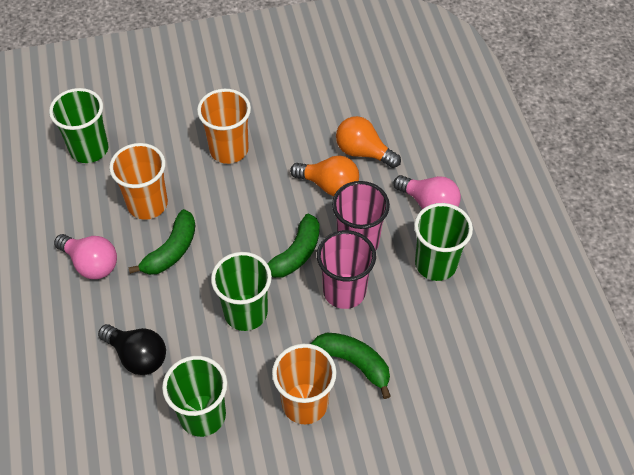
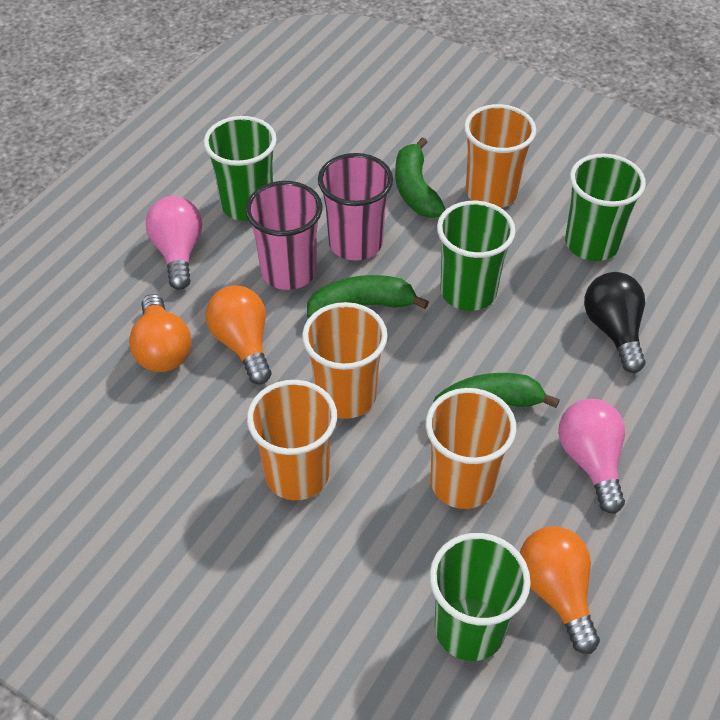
camera: 135 degrees left, 5 degrees down
none -> orange cup [302,302,388,419]
none -> orange light bulb [520,526,600,654]

